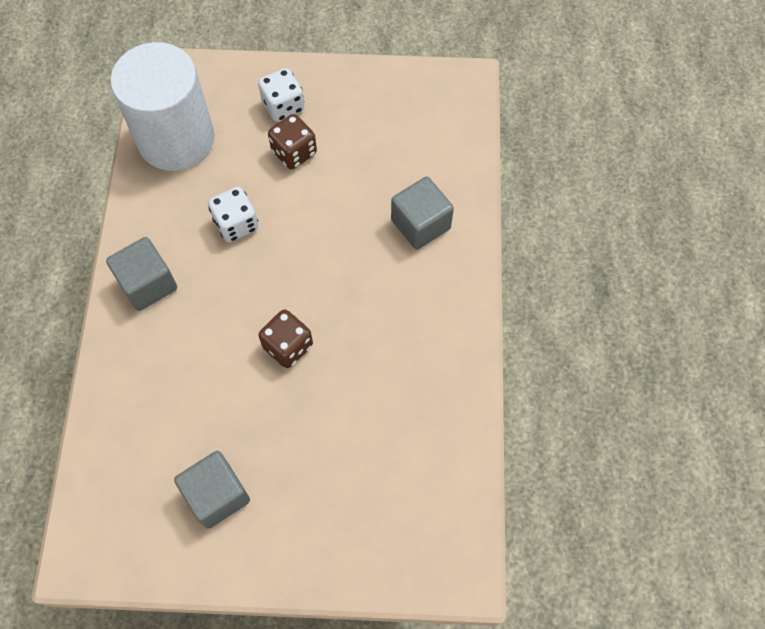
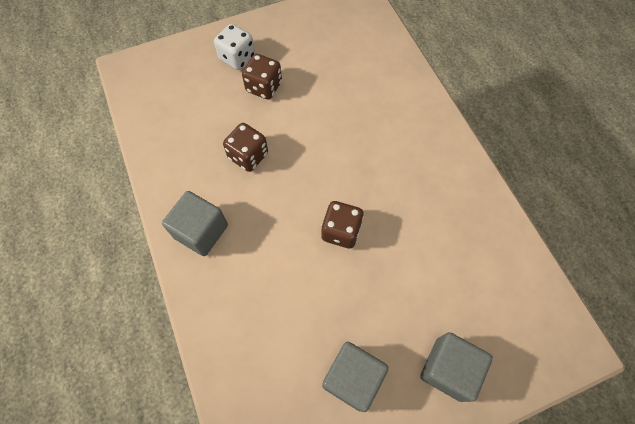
camera: 25 degrees left, 0 degrees up
white cylinder [110,42,215,171] -> none
white dice [208,187,259,242] -> brown dice [223,123,268,172]
grey cube [391,177,454,250] -> grey cube moved to [420,332,493,402]

